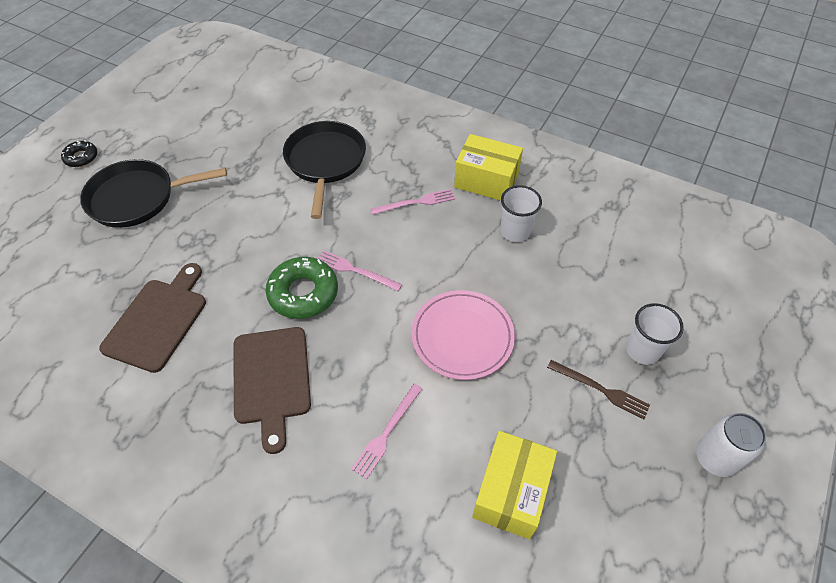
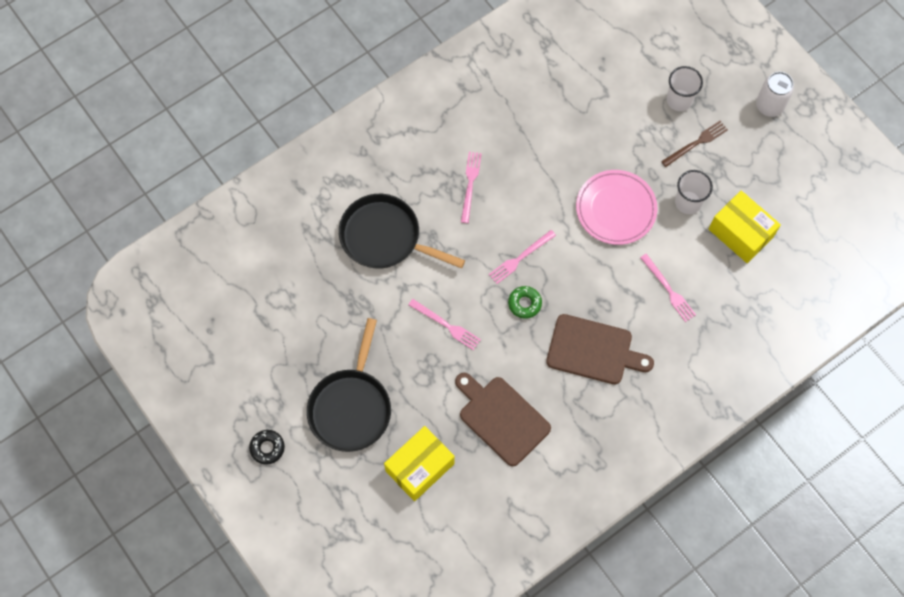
camera: 65 degrees left, 15 degrees up
green donut [266,257,338,319] -> green donut [508,286,542,319], size x0.56
yellow box [454,134,523,201] -> yellow box moved to [384,426,454,501]
white cup [500,185,542,242] -> white cup moved to [675,170,713,214]
none -> pink fork [408,299,481,350]

